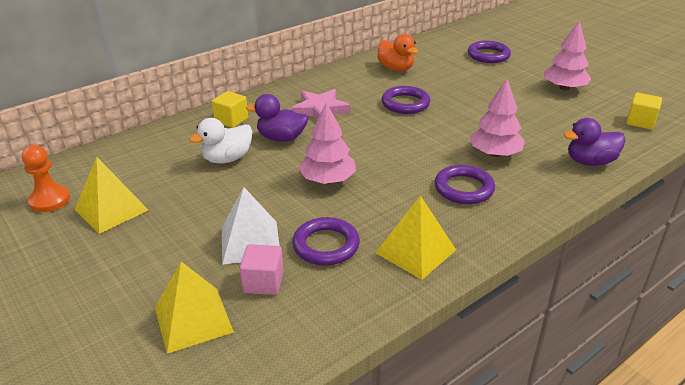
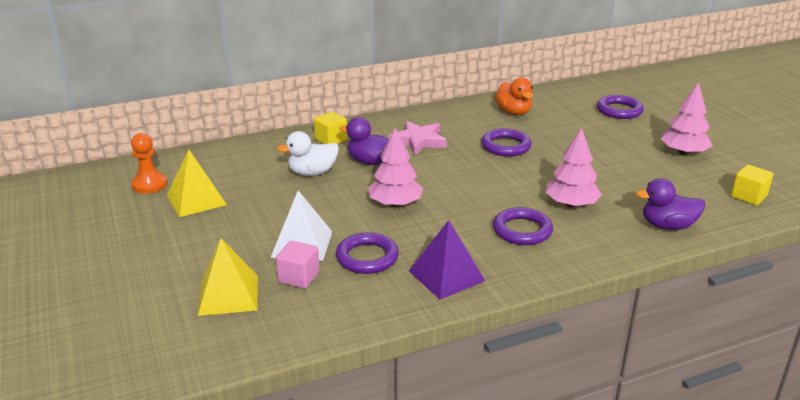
camera: 15 degrees right, 5 degrees down
yellow pyramid [375,195,456,280] -> purple pyramid [409,220,485,299]

